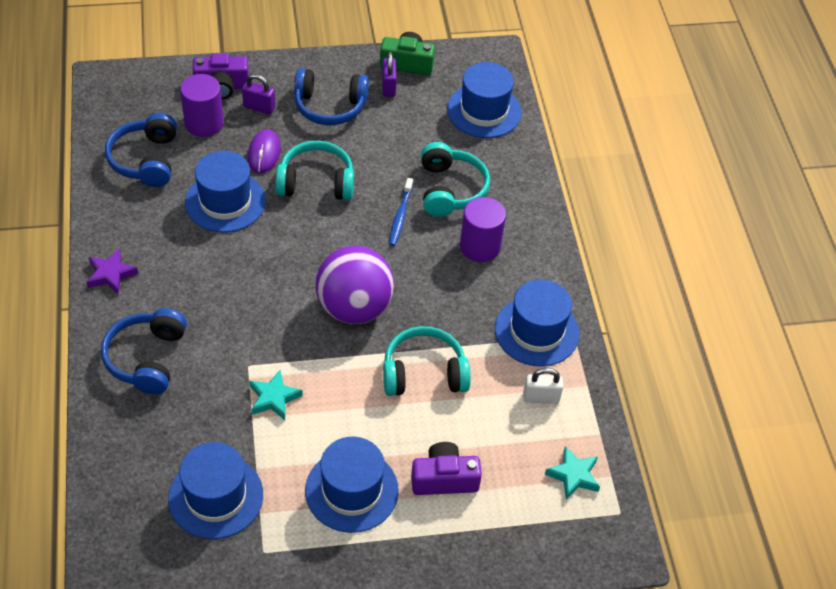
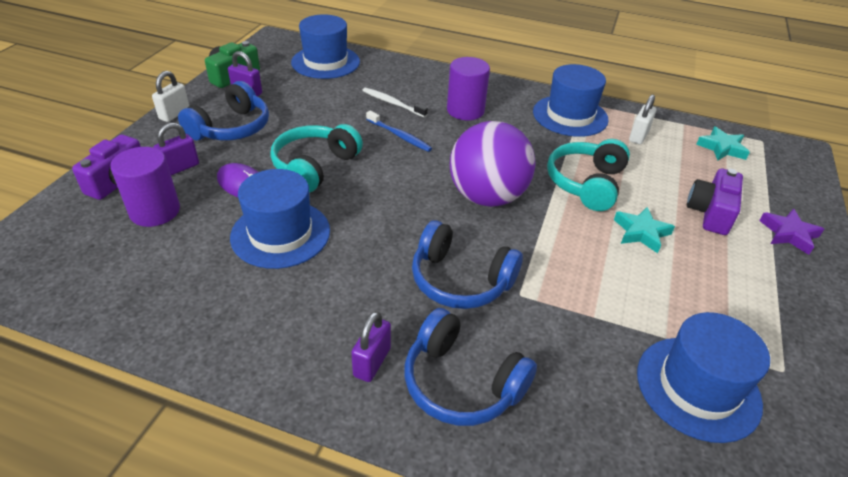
camera: 60 degrees left, 10 degrees down
purple star [87,248,138,294] -> purple star moved to [759,209,824,255]
blue headphones [105,113,177,187] -> blue headphones moved to [412,220,523,309]
turquoise star [249,370,303,420] -> turquoise star moved to [614,207,675,253]
blue hat [305,436,399,533] -> none
turquoise headphones [421,142,490,217] -> white toothbrush [362,88,428,117]
none -> white padlock [152,71,189,122]
none -> purple padlock [351,311,391,382]

